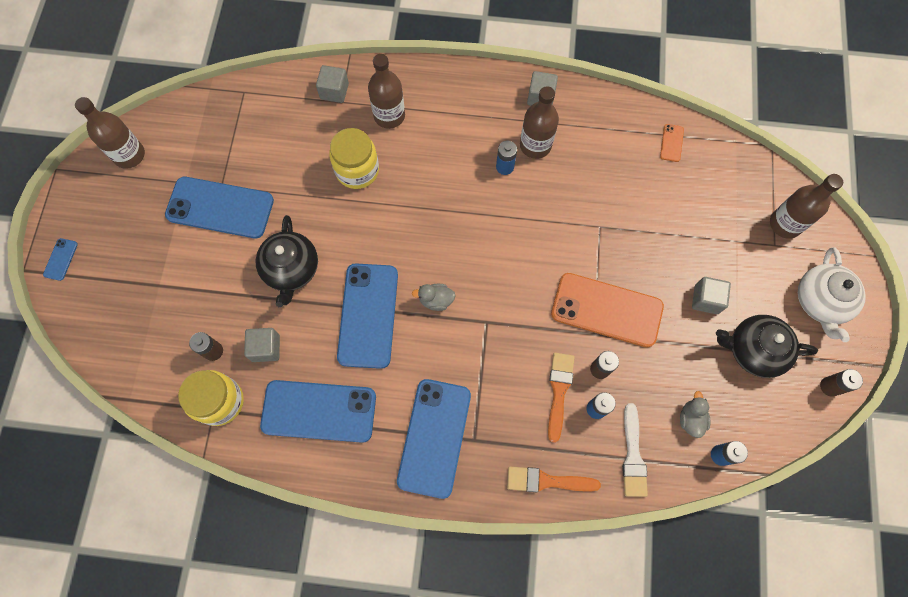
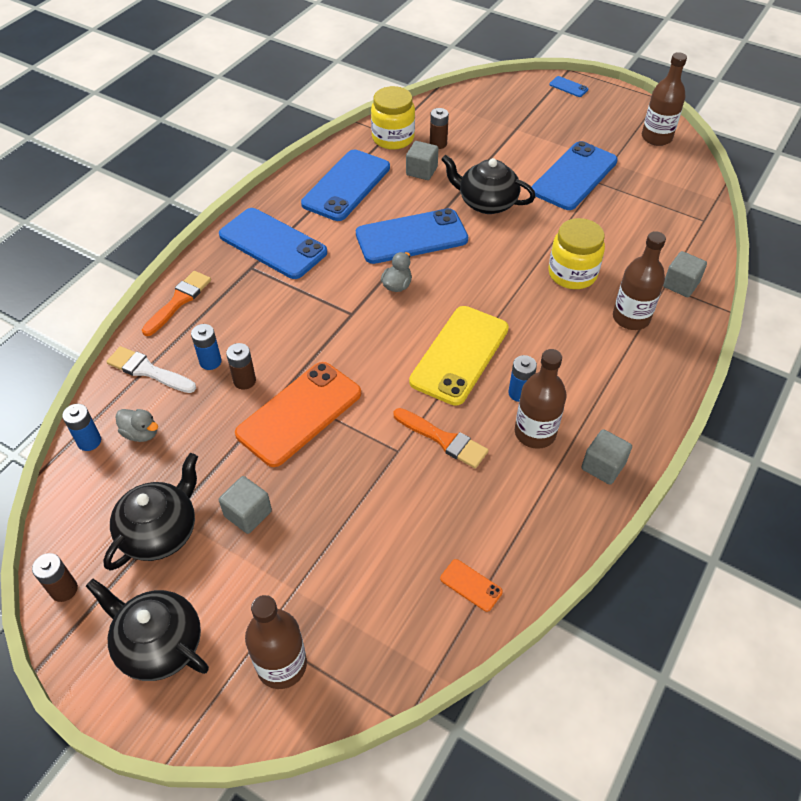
camera: 115 degrees right, 20 degrees down
blue phone [337,263,398,369] -> blue phone turned 45 degrees counterclockwise [356,208,468,264]
orange brush [548,353,575,443] -> orange brush moved to [393,408,489,468]
white teapot [798,247,866,342] -> black teapot [86,579,209,681]
none -> yellow phone [409,306,509,406]

